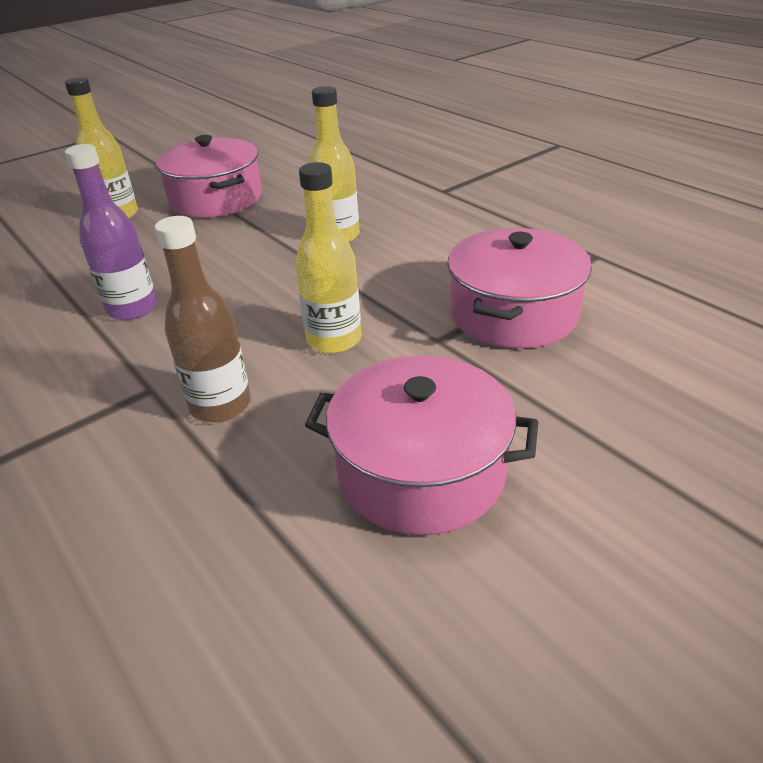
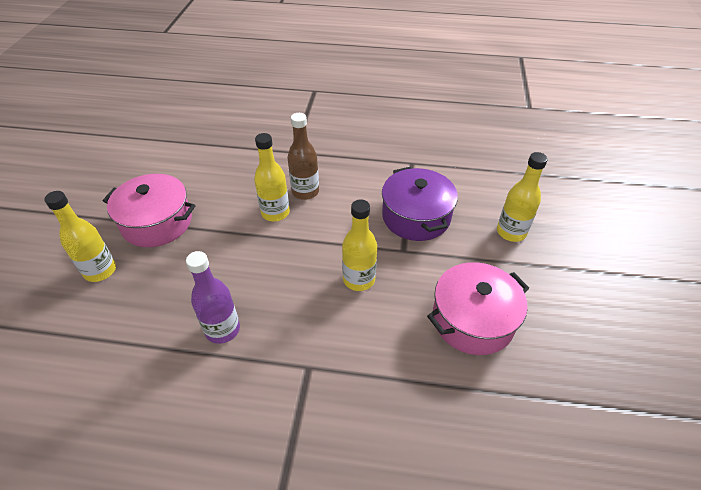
camera: 45 degrees left, 10 degrees up
brown bottle [155,216,251,422] -> brown bottle moved to [288,113,319,200]
pink pot [447,228,592,349] -> purple pot [382,167,458,241]
none -> yellow bottle [497,152,548,242]

